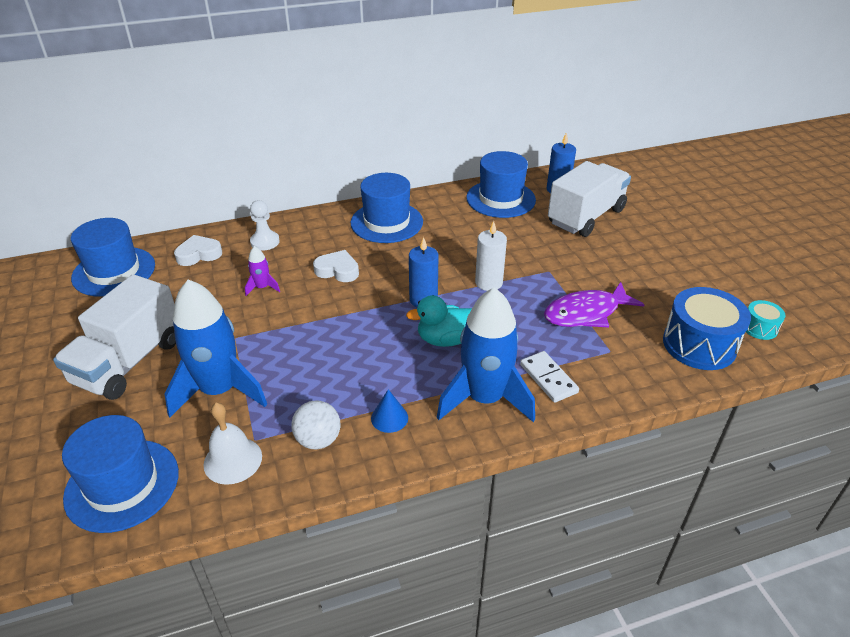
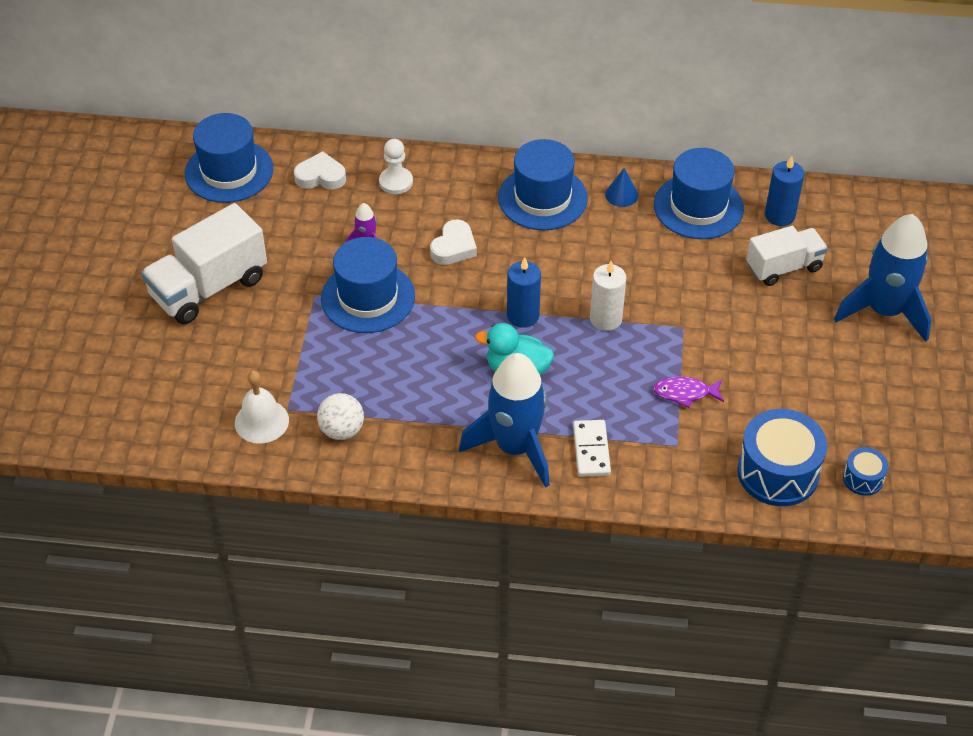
camera: 25 degrees right, 10 degrees up
blue hat [62,415,179,533] -> blue hat moved to [321,237,415,333]
blue rocket [164,279,267,418] -> blue rocket moved to [834,214,931,342]
white heart [313,250,359,282] -> white heart turned 75 degrees clockwise [430,220,477,265]
blue cone [371,389,408,433] -> blue cone moved to [605,168,638,207]
purple fish [544,282,645,328] -> purple fish [653,376,724,408], size x0.59
white truck [548,161,631,237] -> white truck [746,226,828,286], size x0.65
turquoise drum [746,300,786,340] -> blue drum [843,447,888,496]

